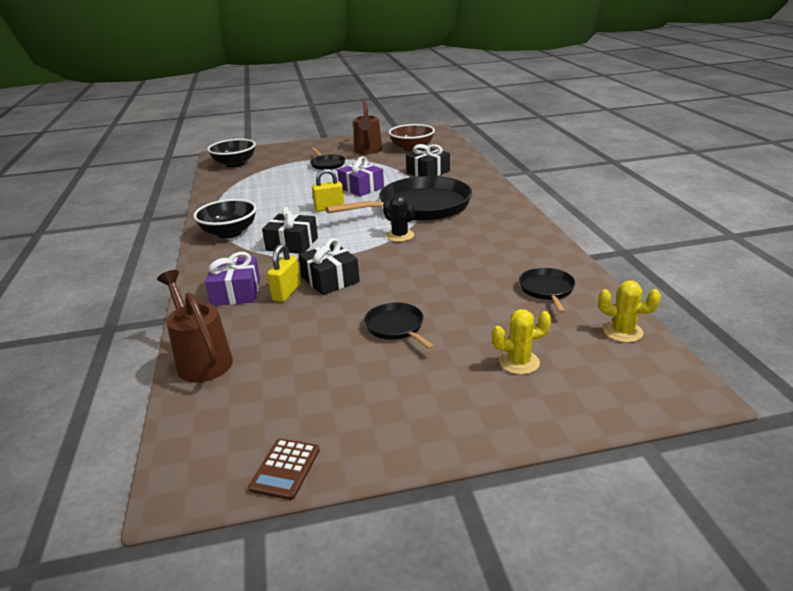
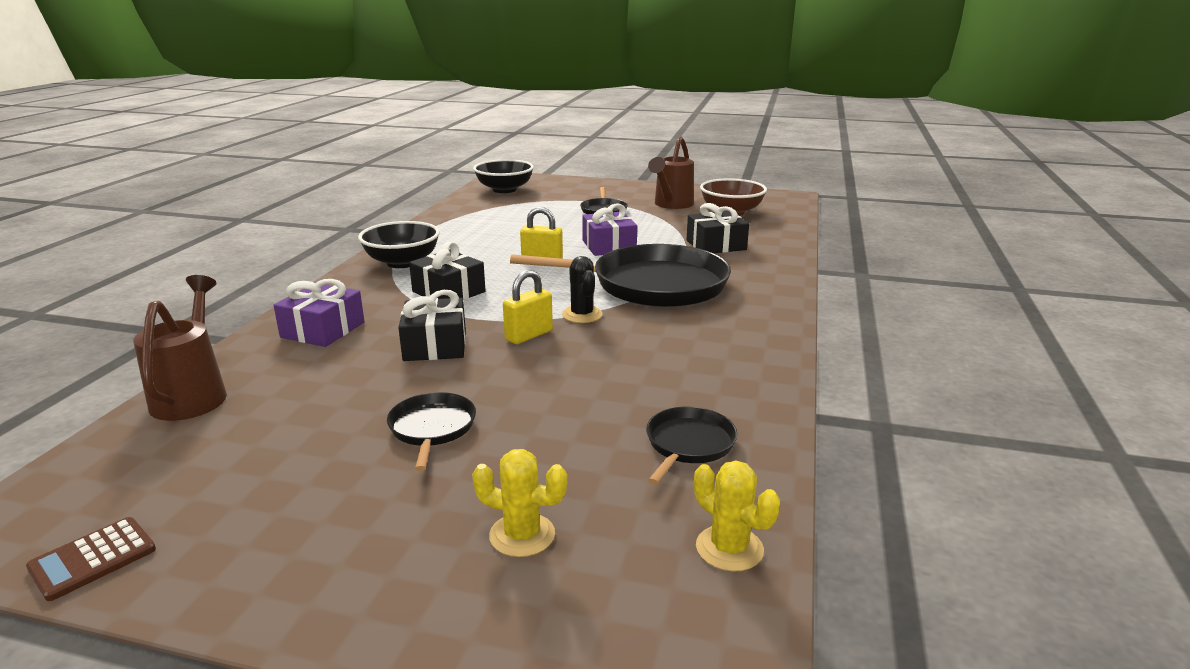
camera: 25 degrees right, 5 degrees down
yellow padlock [267,244,301,302] -> yellow padlock moved to [503,270,553,344]

